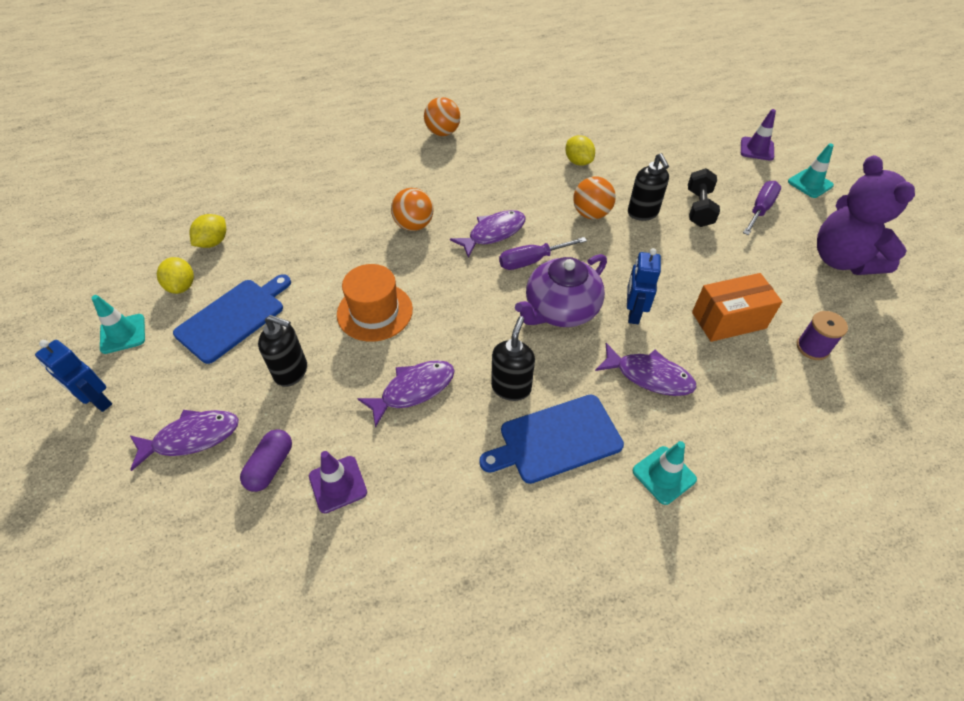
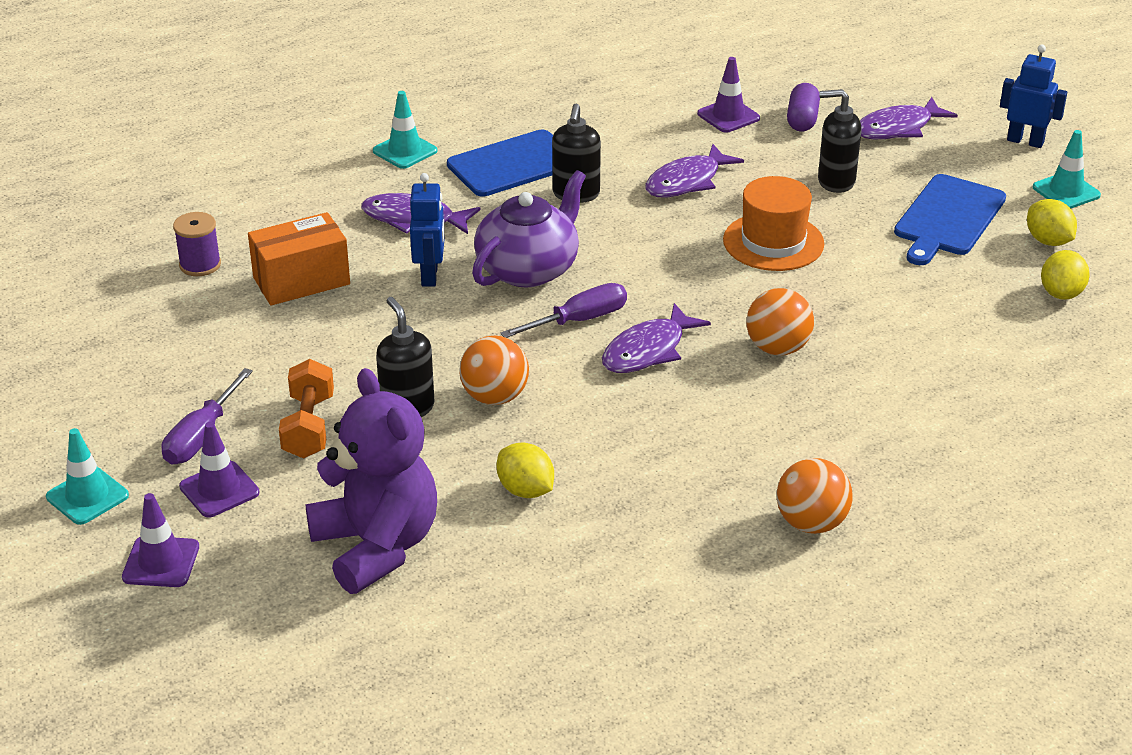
camera: 170 degrees right, 15 degrees down
black dumbbell [688,168,720,227] -> orange dumbbell [279,359,334,458]
purple teddy bear [817,155,915,275] -> purple teddy bear moved to [305,368,437,594]
none -> purple traffic cone [179,422,259,517]

